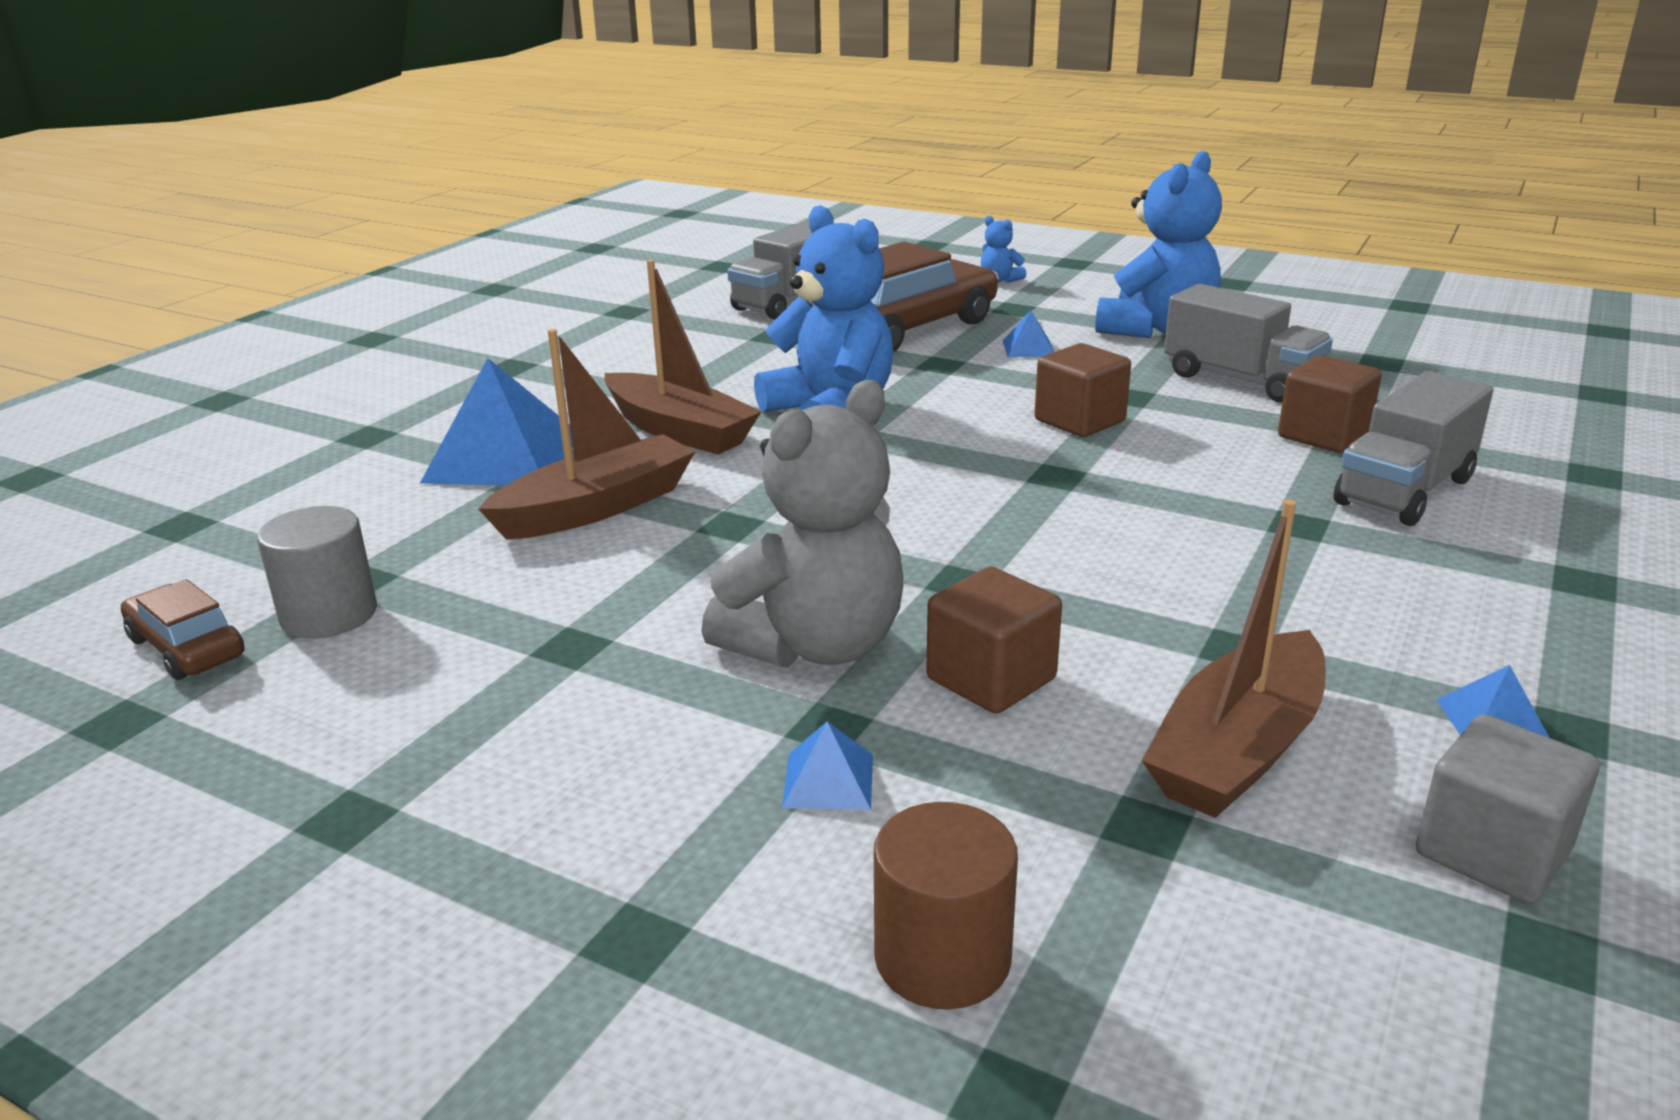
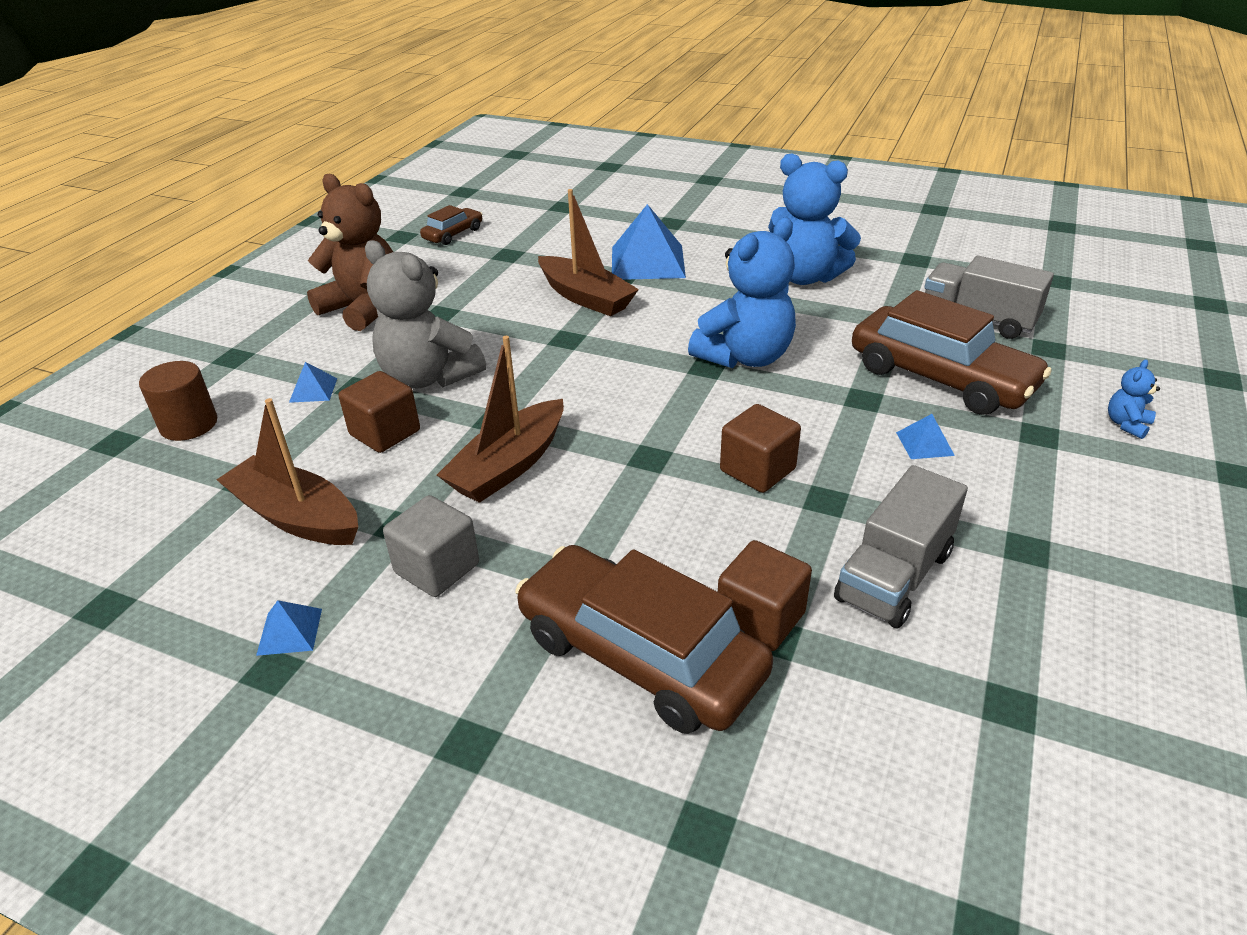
camera: 85 degrees right, 10 degrees up
grey cylinder [257,506,377,638] -> none
brown boat [604,259,762,454] -> brown boat moved to [437,336,564,503]
blue teddy bear [1095,151,1222,338] -> blue teddy bear moved to [768,154,861,285]
grey truck [1333,371,1493,526] -> brown car [515,545,773,734]
grey cube [1416,714,1600,904] -> grey cube moved to [383,495,479,597]
none -> brown teddy bear [307,174,393,331]

